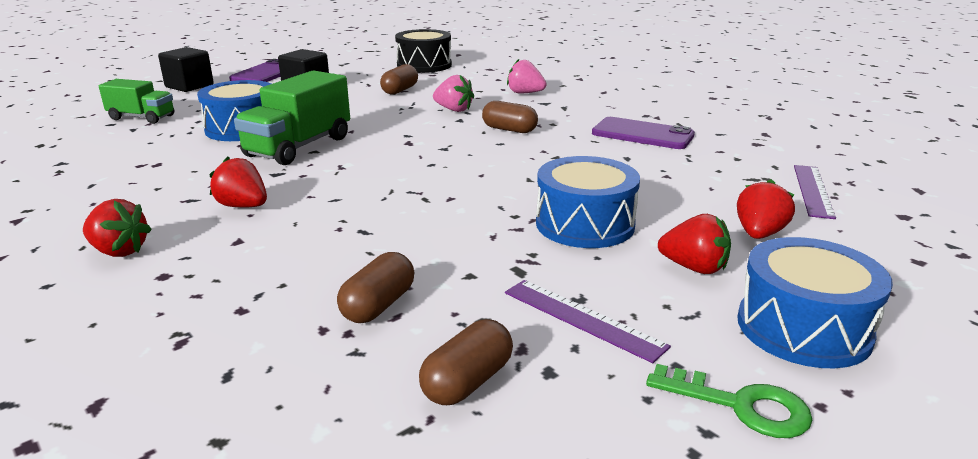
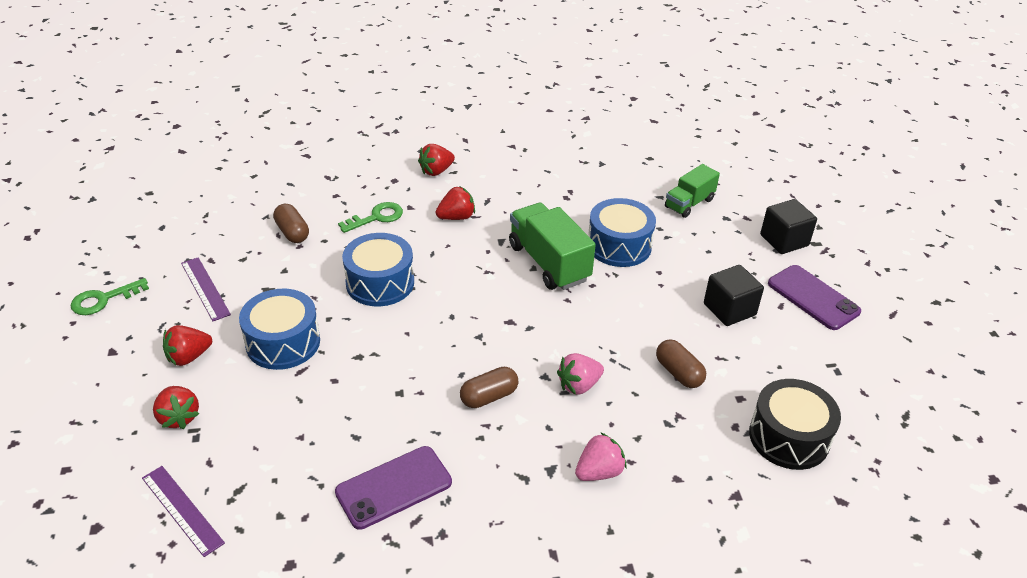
camera: 120 degrees right, 15 degrees up
brown capsule [419,319,513,405] -> none
purple ruler [505,280,671,363] -> purple ruler turned 75 degrees clockwise [181,257,231,321]
blue drum [737,237,893,368] -> blue drum moved to [342,233,414,306]
none -> green key [338,202,403,233]

